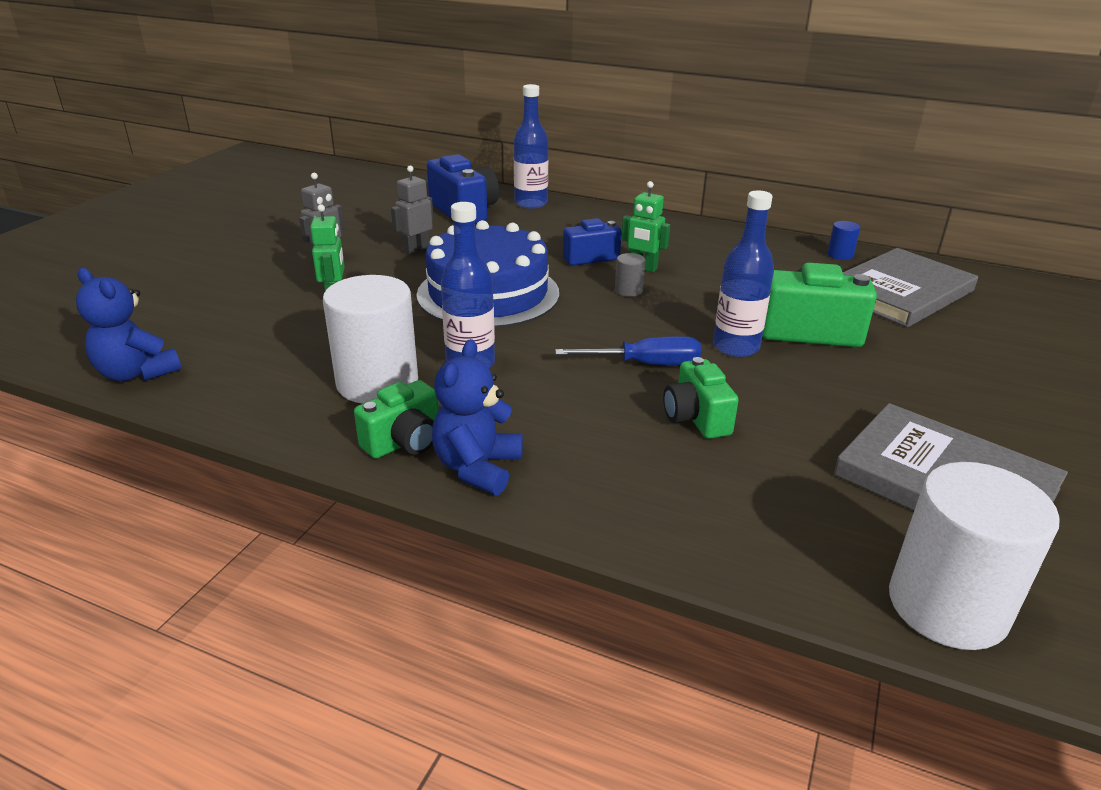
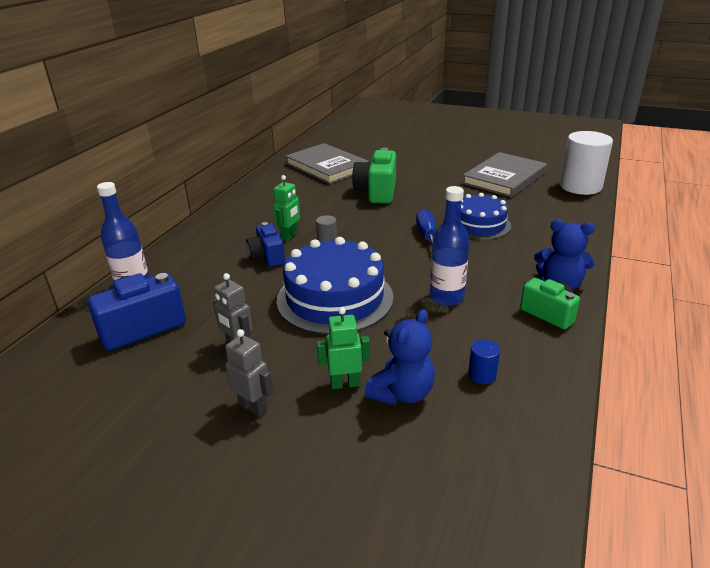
camera: 90 degrees left, 0 degrees up
blue teddy bear [76,268,181,381] -> blue teddy bear moved to [365,309,435,405]
white cylinder [323,275,418,404] -> none
green camera [663,357,739,439] -> blue cake [461,193,511,240]
blue bottle [713,190,774,357] -> none
blue cylinder [827,221,860,260] -> blue cylinder moved to [468,339,500,384]

